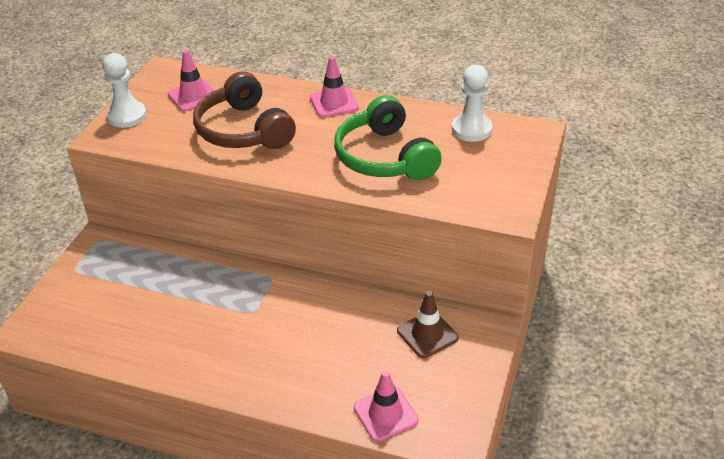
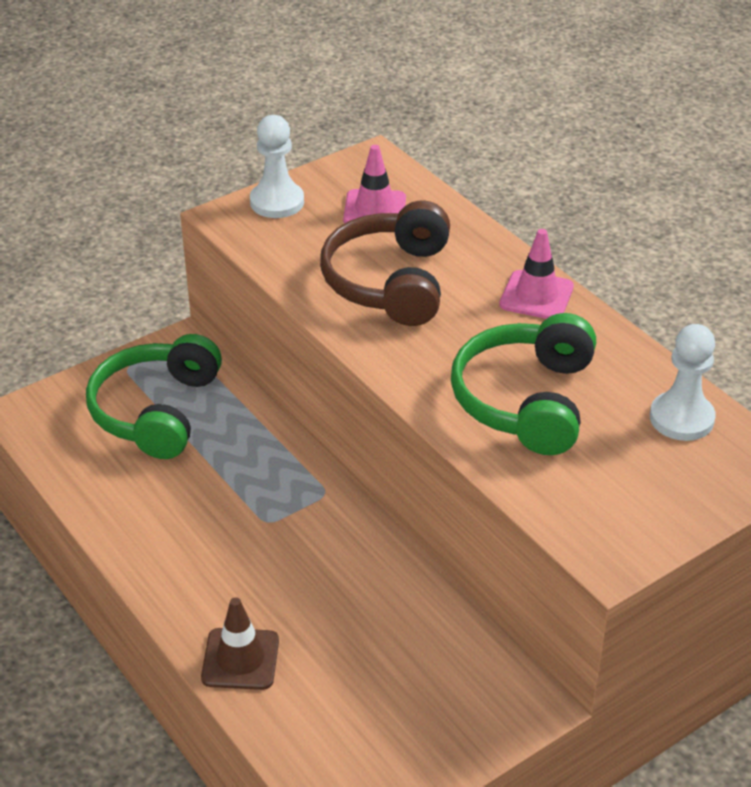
camera: 35 degrees right, 0 degrees up
pink traffic cone [354,371,419,442] -> none
brown traffic cone [397,291,459,358] -> brown traffic cone moved to [201,597,279,690]
none -> green headphones [86,334,222,459]

